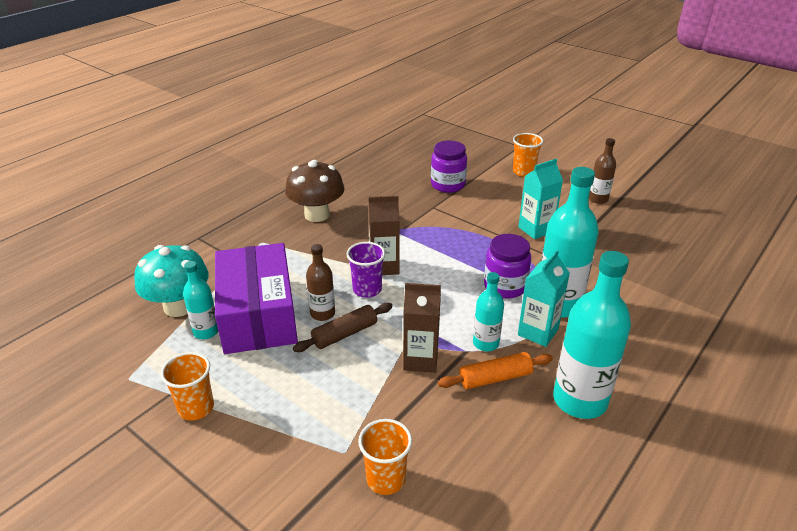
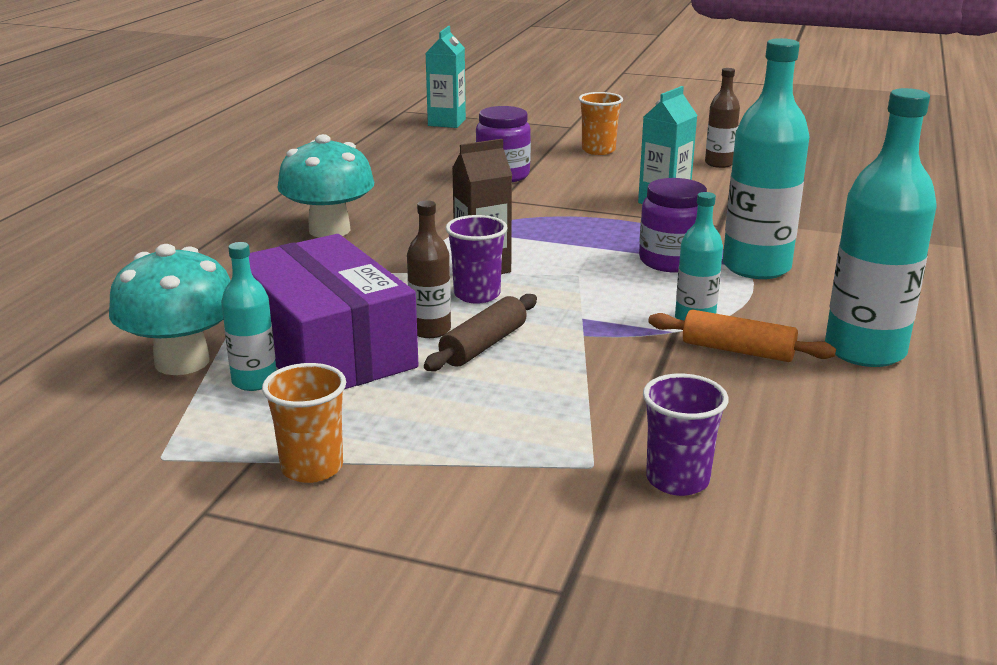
camera: 20 degrees left, 10 degrees down
brown mushroom [285,160,345,222] -> turquoise mushroom [277,134,374,238]
orange cup [358,419,412,495] -> purple cup [643,373,728,496]
brown carton [403,283,441,373] -> none
orange rolling pin [438,352,553,389] -> orange rolling pin turned 60 degrees clockwise [648,310,836,362]
turquoise carton [518,250,570,347] -> turquoise carton moved to [426,26,466,128]

